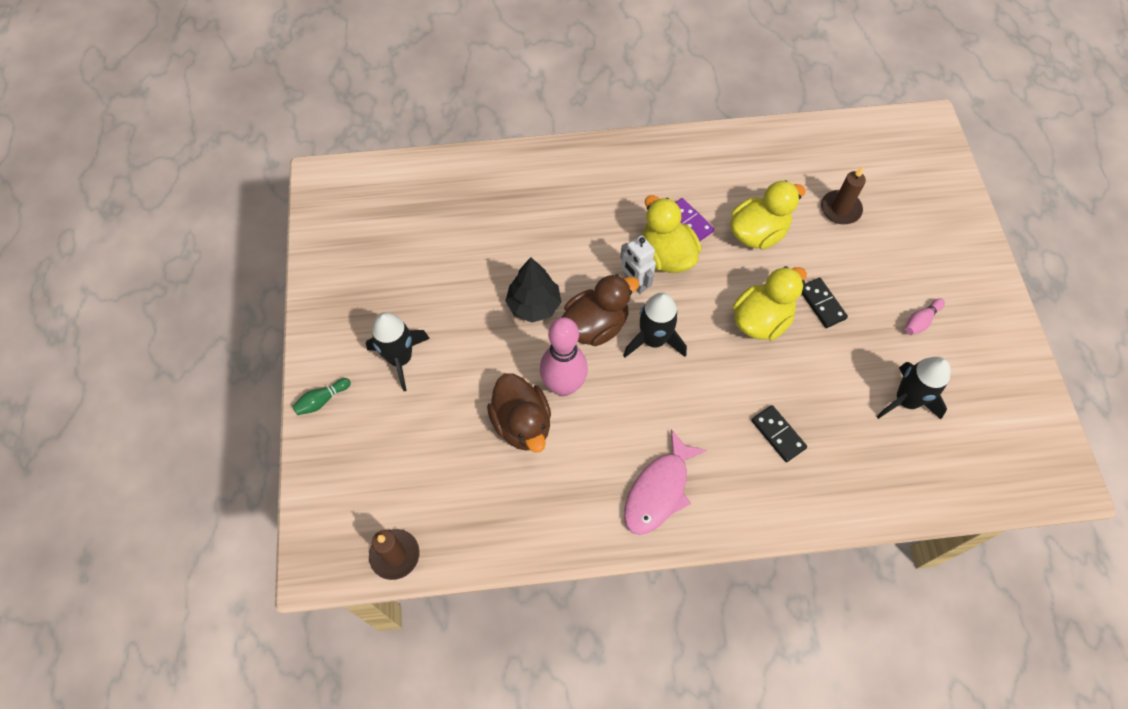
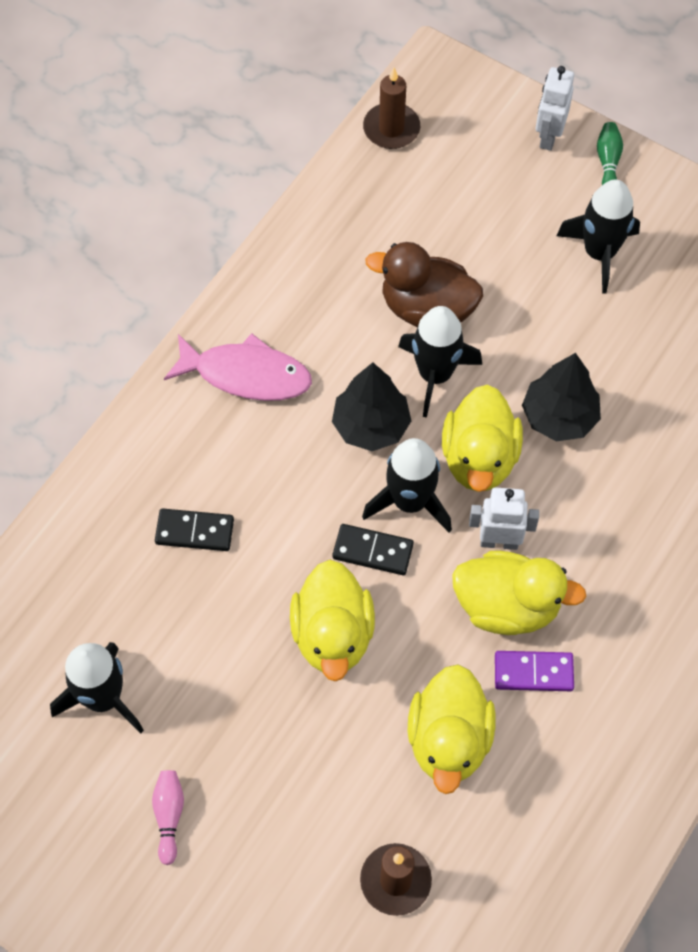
camera: 130 degrees right, 0 degrees up
pink bowling pin [540,317,588,396] -> black rocket [398,306,482,418]
brown duck [561,274,640,346] -> yellow duck [442,385,523,492]
pink fish [624,429,707,535] -> pink fish turned 120 degrees clockwise [164,333,312,401]
black domino [802,278,848,328] -> black domino moved to [332,524,414,575]
none -> black tree [332,362,411,451]
none -> white robot [536,66,574,151]

